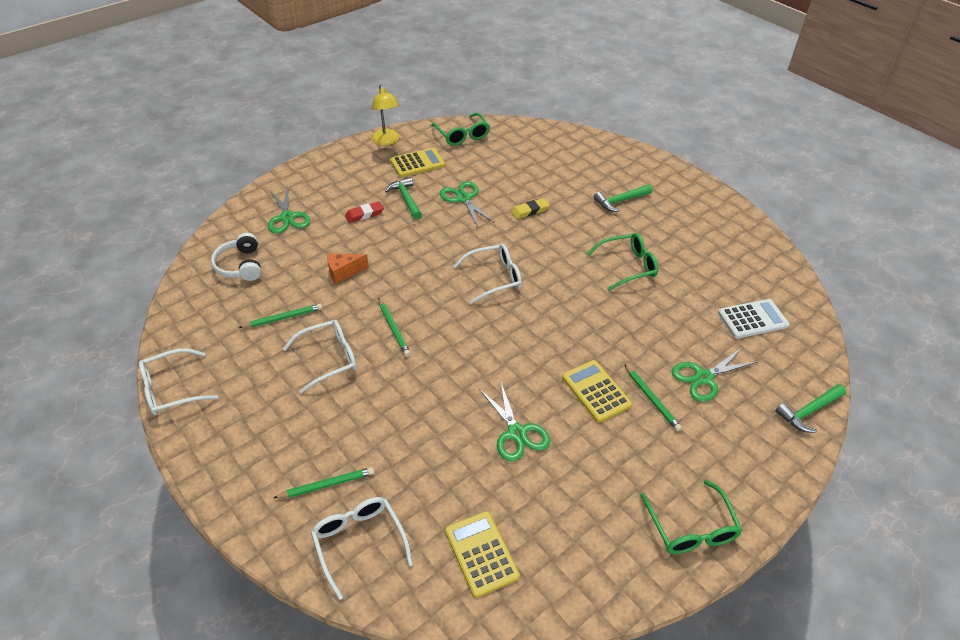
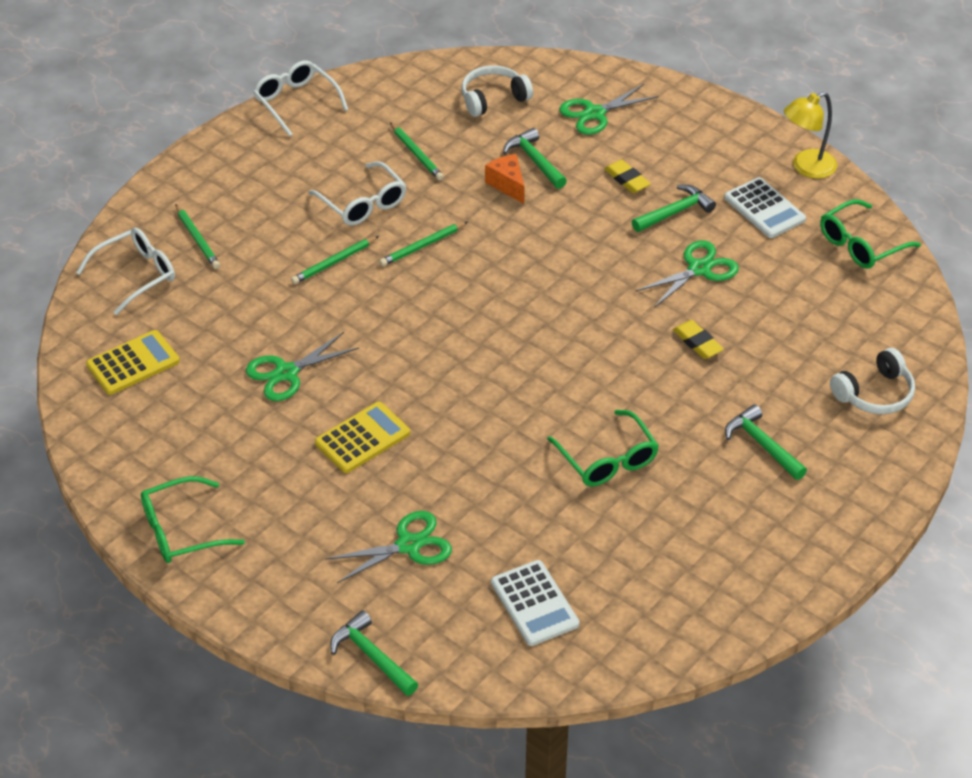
camera: 80 degrees right, 0 degrees up
red eraser [345,201,384,223] -> yellow eraser [604,160,651,193]
yellow calculator [390,148,445,177] -> white calculator [724,177,806,238]
white glasses [454,244,522,304] -> none
green pencil [624,364,682,431] -> green pencil moved to [291,236,379,284]
green scissors [671,347,759,402] -> green scissors turned 105 degrees clockwise [325,511,452,583]
none -> green hammer [503,128,567,189]
none -> white headphones [830,348,915,414]

